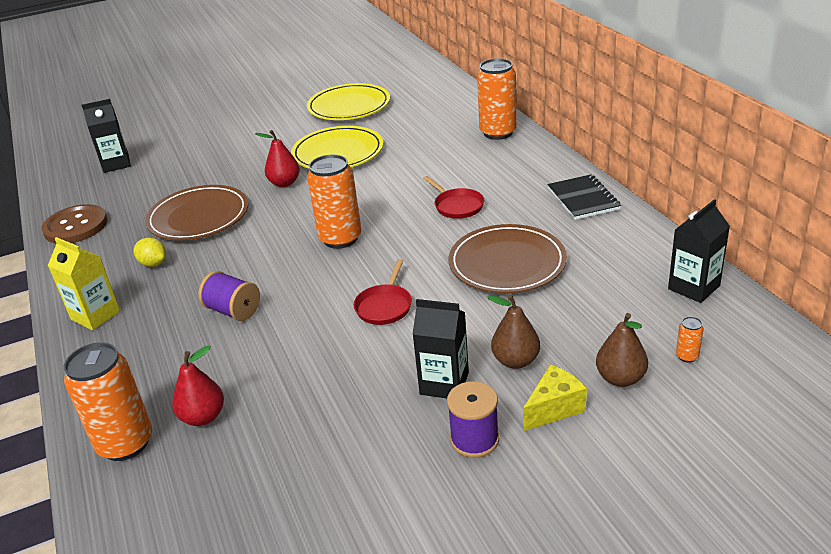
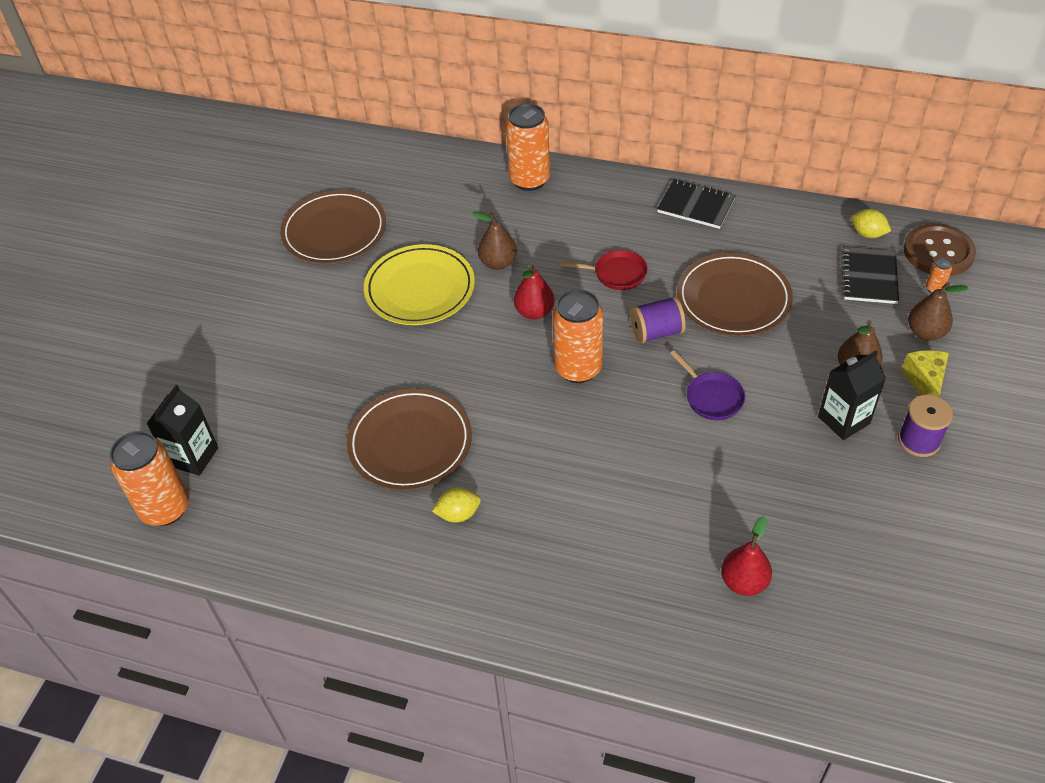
camera: 50 degrees left, 15 degrees up
brown button [42,204,108,244] -> brown button moved to [904,223,976,276]
yellow carton [48,237,120,330] -> none
orange can [64,342,152,461] -> orange can moved to [110,431,189,526]
purple spool [198,271,260,321] -> purple spool moved to [630,296,686,343]
red pear [255,130,300,187] -> red pear moved to [514,264,554,320]
yellow plate [307,83,390,120] -> brown plate [280,190,386,264]
red pan [354,259,412,325] -> purple pan [670,350,745,420]
black carton [668,199,730,303] -> yellow lemon [851,209,891,238]
none -> brown pear [473,211,517,270]
none -> black notebook [841,247,899,304]

